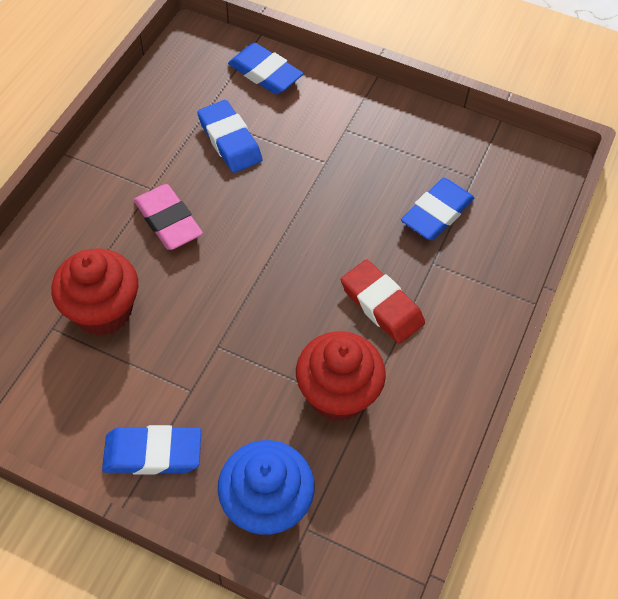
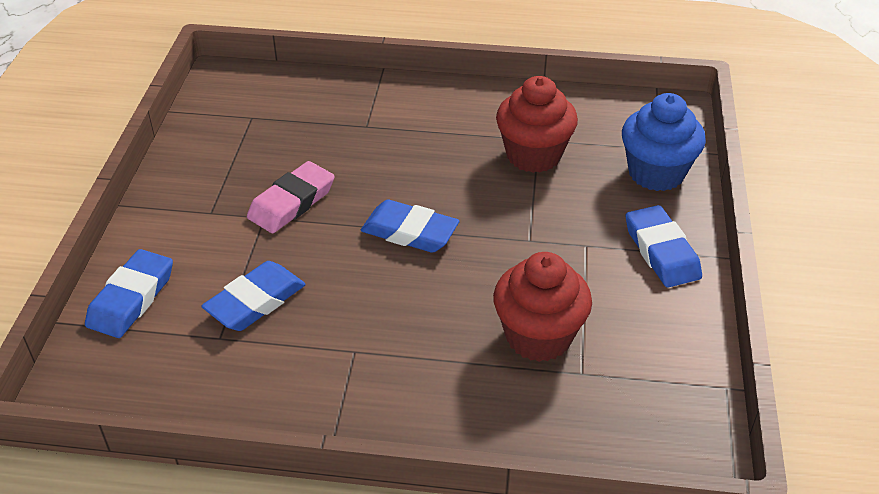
camera: 105 degrees left, 15 degrees down
pink eraser [134,184,203,250] -> pink eraser moved to [247,161,335,233]
red eraser [341,259,425,344] -> none
blue eraser [401,178,474,240] -> blue eraser moved to [361,200,460,253]

